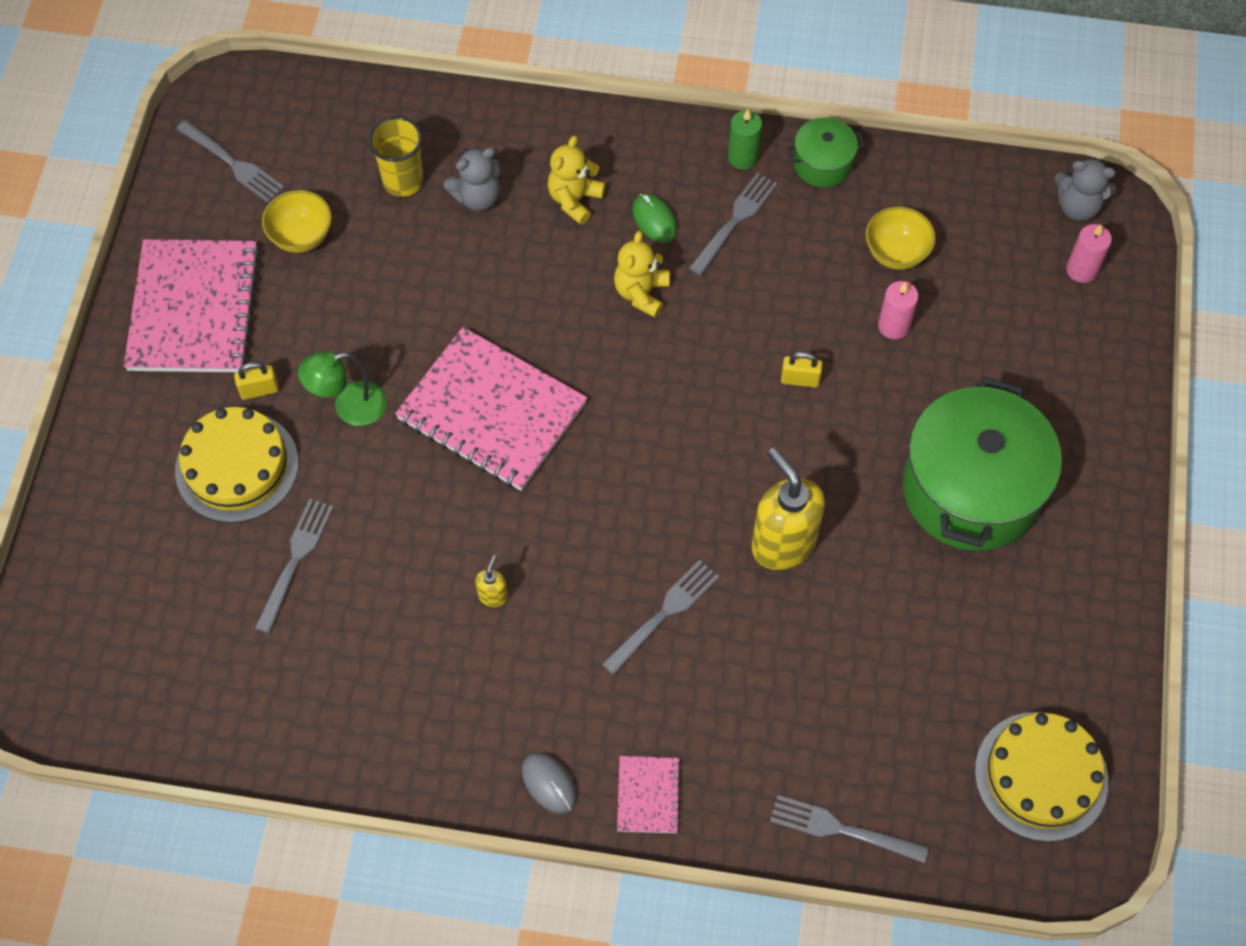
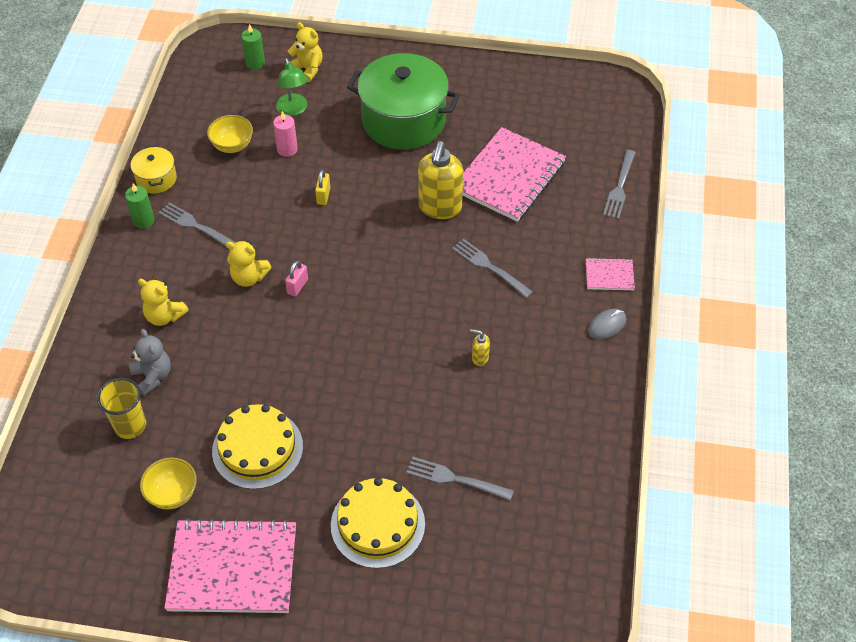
camera: 90 degrees left, 10 degrees down
grey fork [176,120,284,203] -> none
yellow padlock [234,362,279,400] -> none
green lamp [298,352,387,426] -> green lamp moved to [276,58,308,116]
pink notebook [395,327,587,491] -> pink notebook moved to [463,127,566,222]
green mouse [632,194,677,243] -> none
yellow soap dispenser [751,447,825,570] -> yellow soap dispenser turned 45 degrees counterclockwise [418,141,463,219]
green pot [786,118,865,187] -> yellow pot [131,146,177,194]
yellow cake [975,712,1108,842] -> yellow cake moved to [212,404,303,489]
grey teddy bear [1055,158,1117,221] -> none
pink candle [1066,224,1112,283] -> green candle [241,24,265,70]
none -> pink padlock [285,261,308,297]
none -> yellow teddy bear [288,22,323,82]

